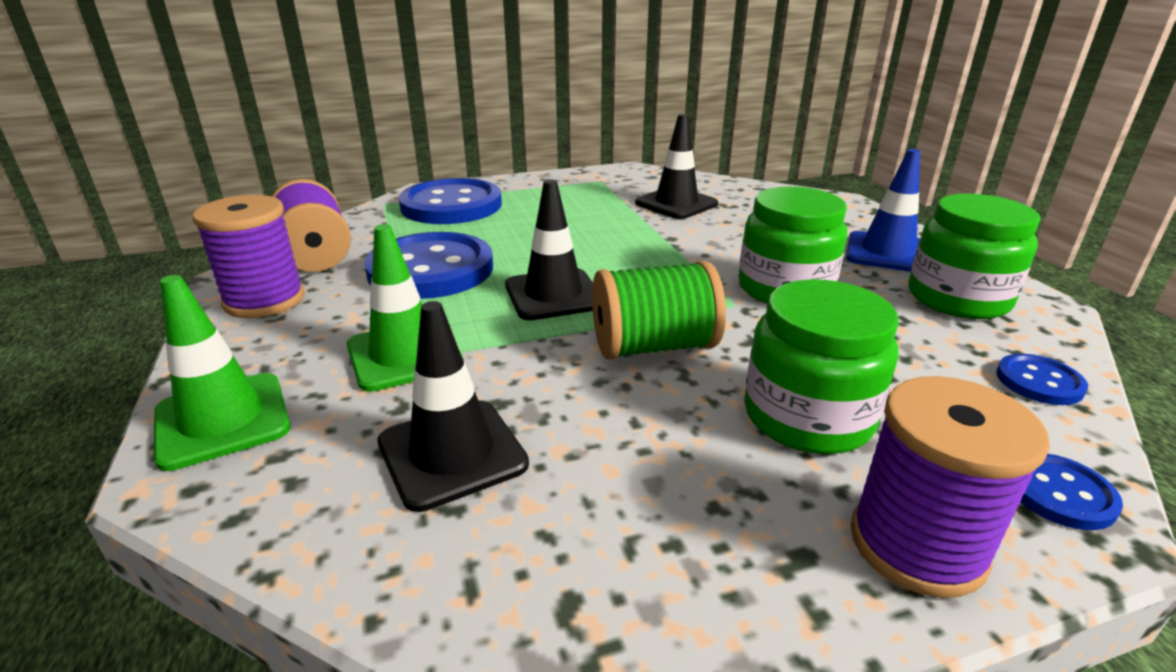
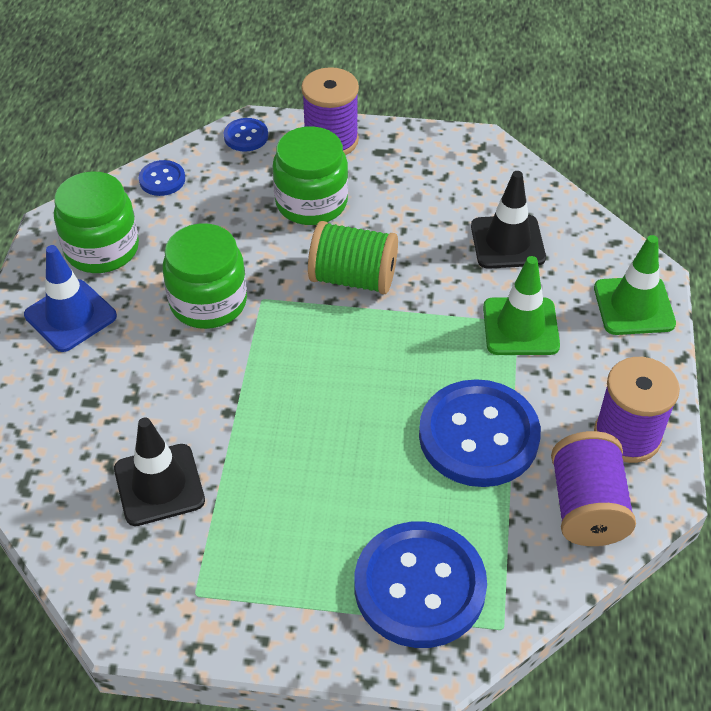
camera: 155 degrees left, 20 degrees up
black traffic cone [505,179,593,320] -> none

